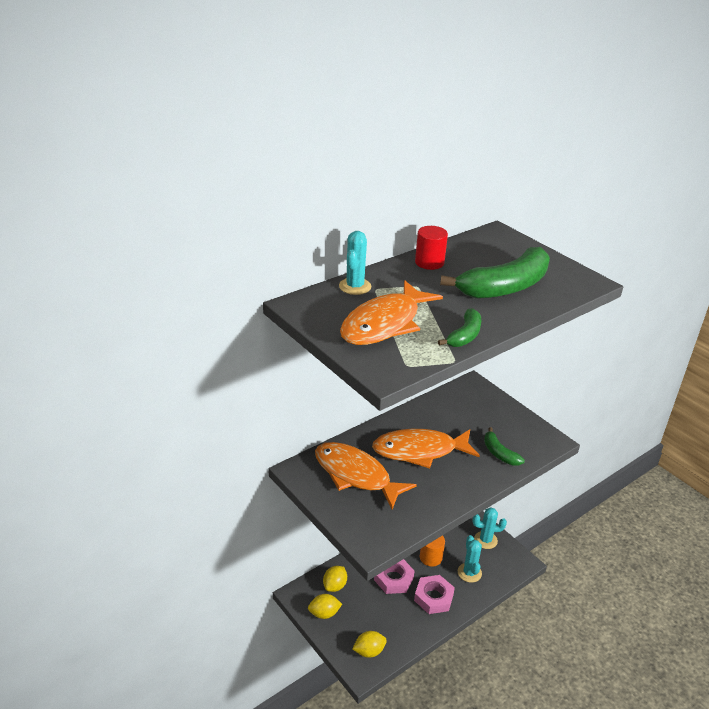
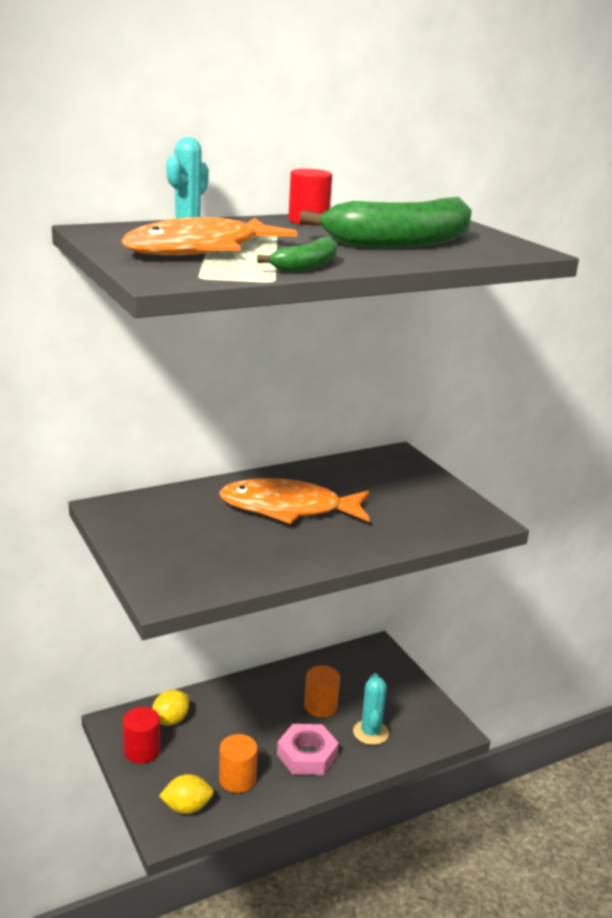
camera: 10 degrees right, 10 degrees down
yellow lemon [308,594,342,619] -> red cylinder [123,707,160,764]
orange fish [315,442,417,509] -> none
pink nut [374,559,415,594] -> none
turquoise cactus [473,507,507,549] -> none
green banana [484,427,525,466] -> none
none -> orange cylinder [219,734,258,793]

